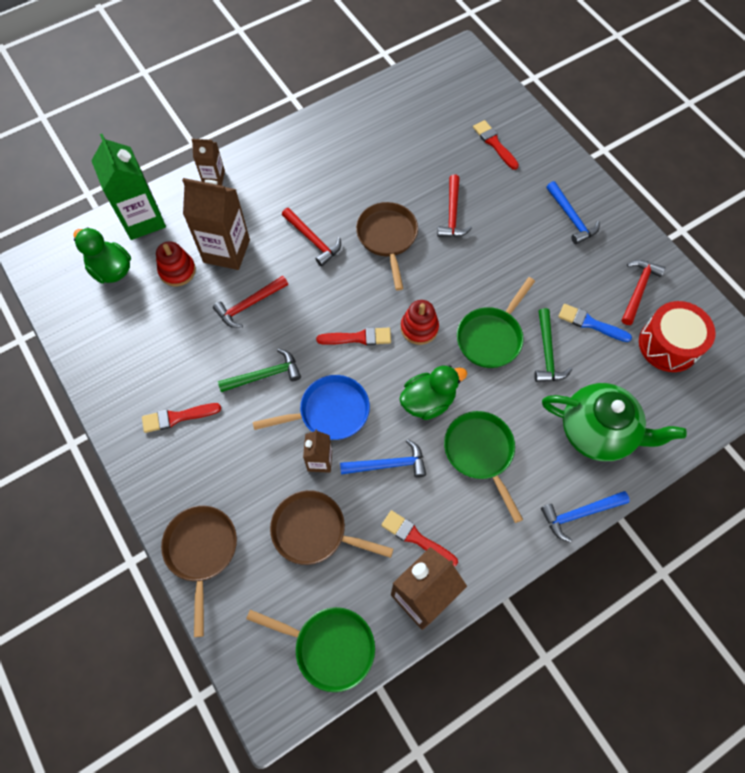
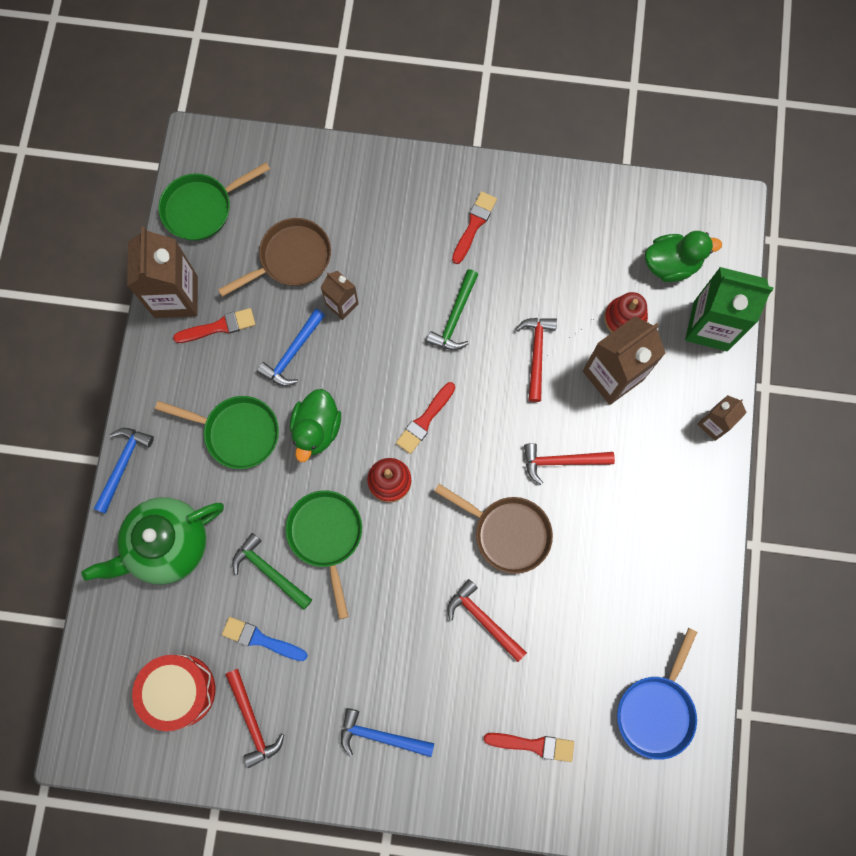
camera: 130 degrees right, 10 degrees up
brown pan [161,506,237,637] -> none
blue pan [253,375,370,440] -> blue pan moved to [617,628,697,760]
blue brush [558,304,632,342] -> blue brush turned 135 degrees counterclockwise [222,617,308,661]

